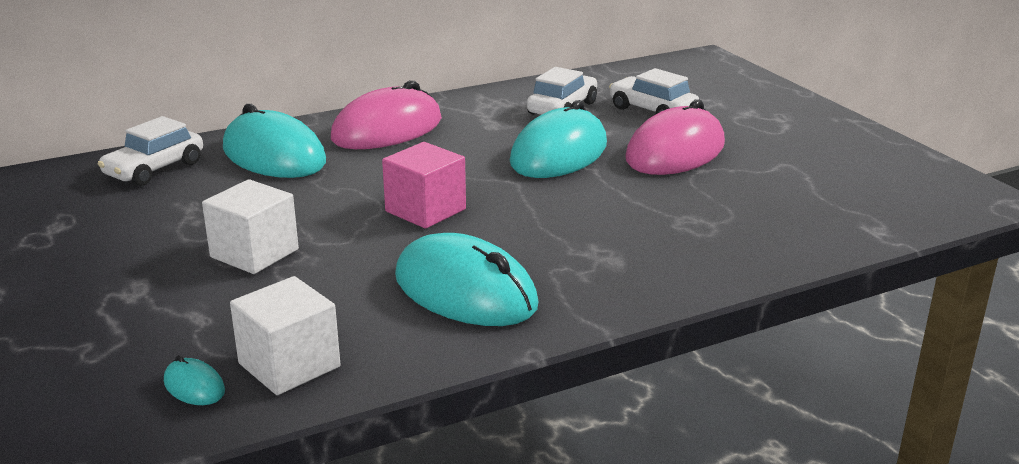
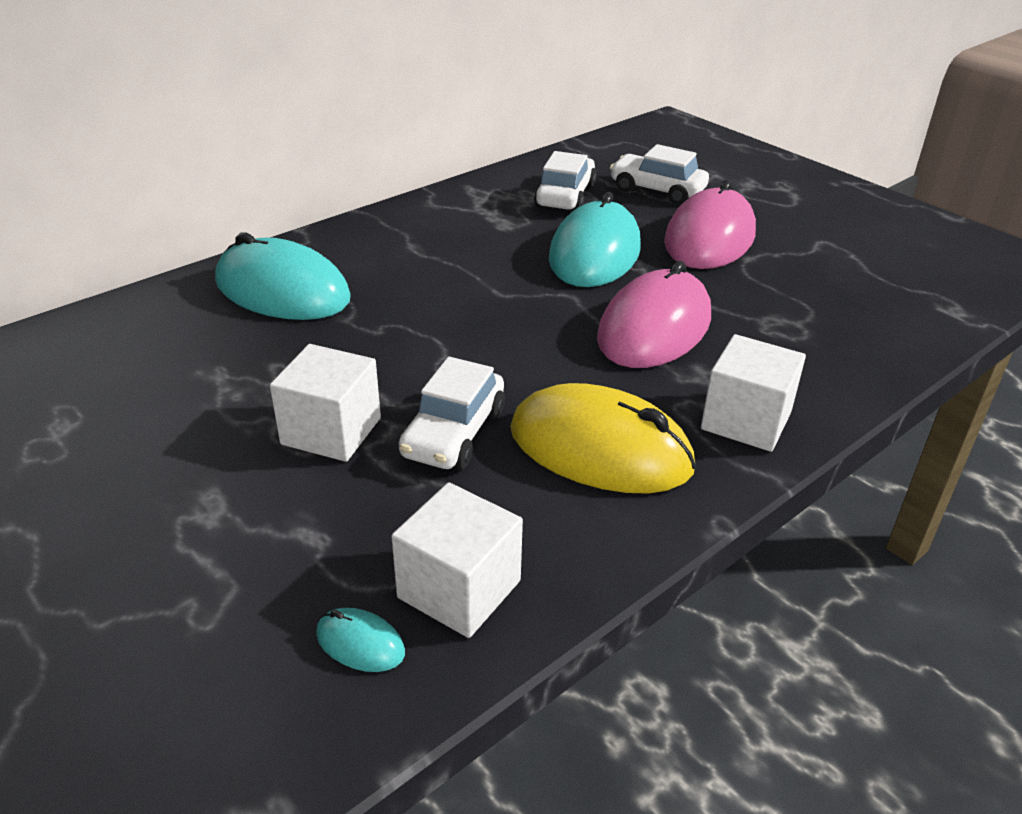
camera: 15 degrees left, 10 degrees up
white car [98,116,203,186] -> white car moved to [399,357,505,470]
pink mouse [331,81,442,149] -> pink mouse moved to [597,261,711,368]
pink cube [382,142,466,229] -> none
turquoise mouse [395,233,539,326] -> yellow mouse [510,383,696,493]
none -> white cube [701,334,806,452]

